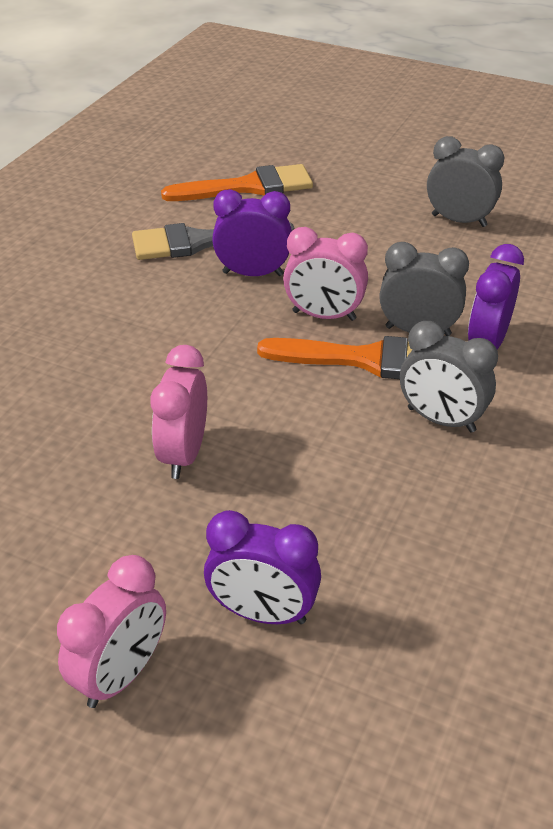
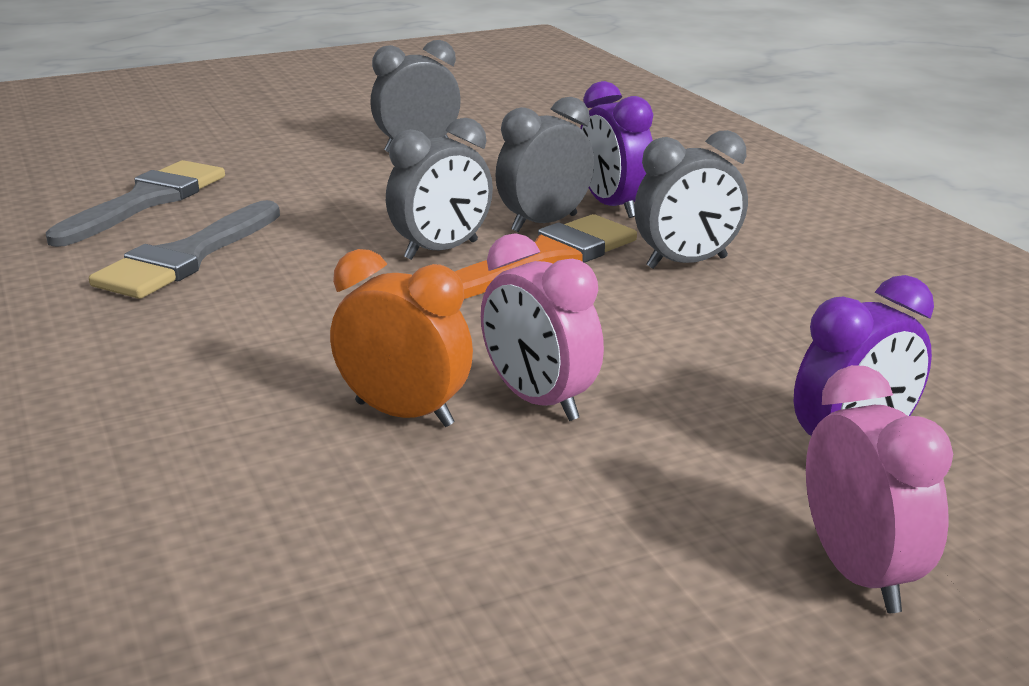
camera: 50 degrees left, 15 degrees down
orange brush [161,164,313,201] -> grey brush [46,160,225,247]
purple clock [212,189,292,276] -> none
pink clock [283,227,368,321] -> grey clock [386,118,493,260]
none -> orange clock [330,249,473,427]

